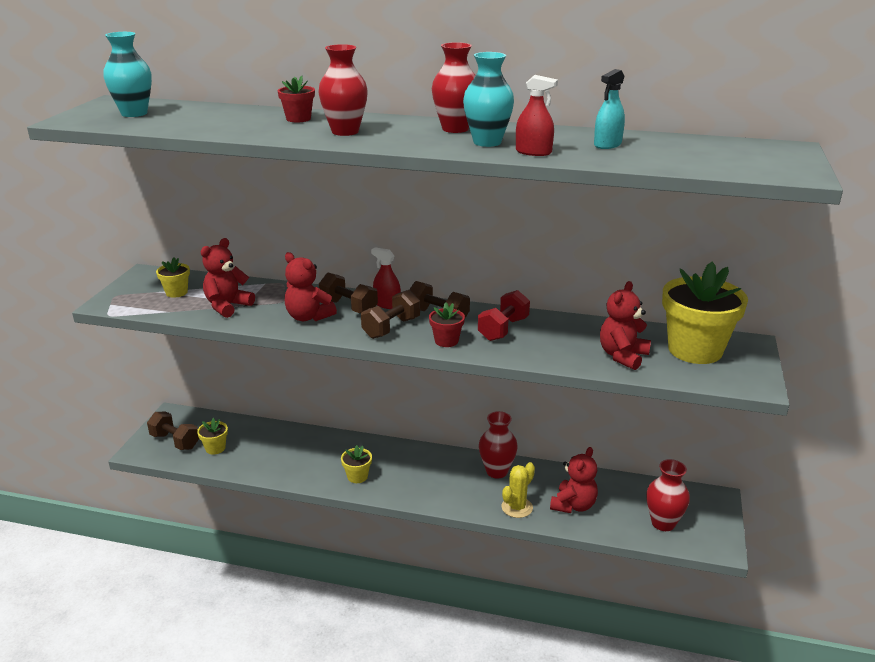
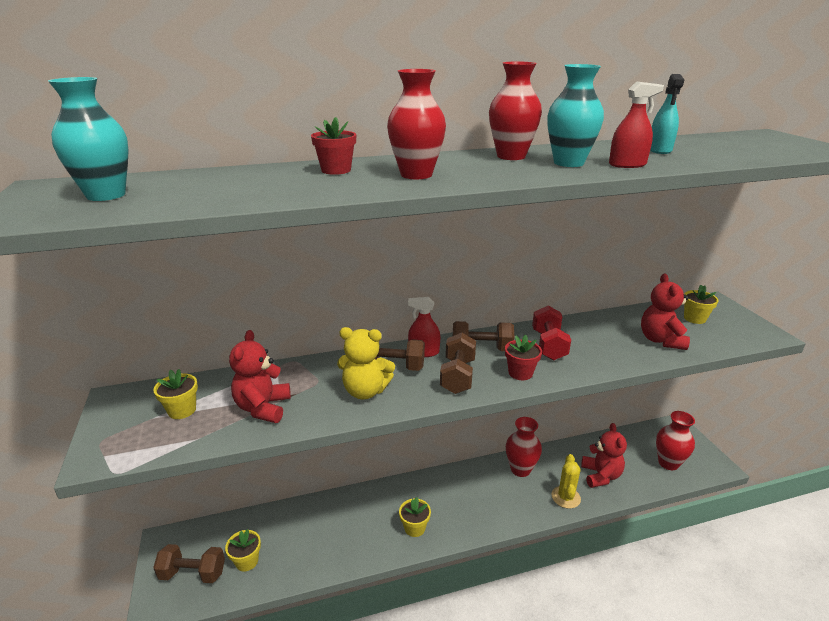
camera: 30 degrees left, 0 degrees up
red teddy bear [285,252,337,321] -> yellow teddy bear [337,327,395,399]
yellow flower pot [662,262,748,364] -> yellow flower pot [684,285,719,324], size x0.46

